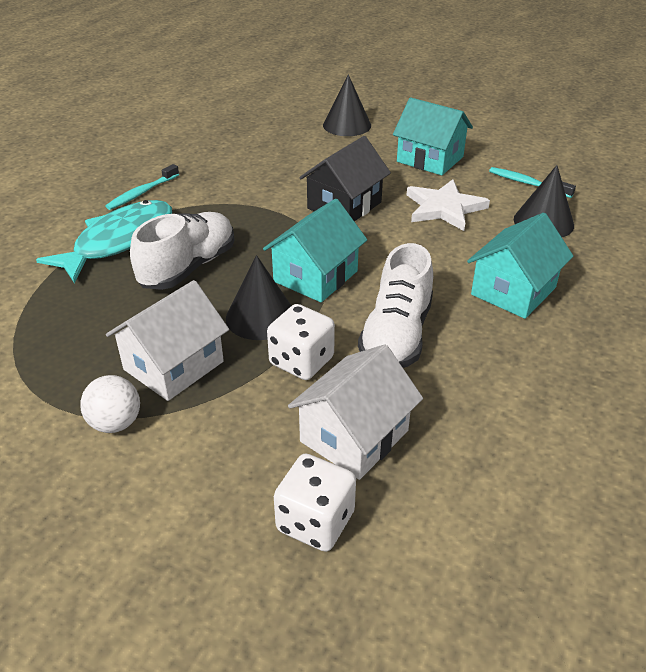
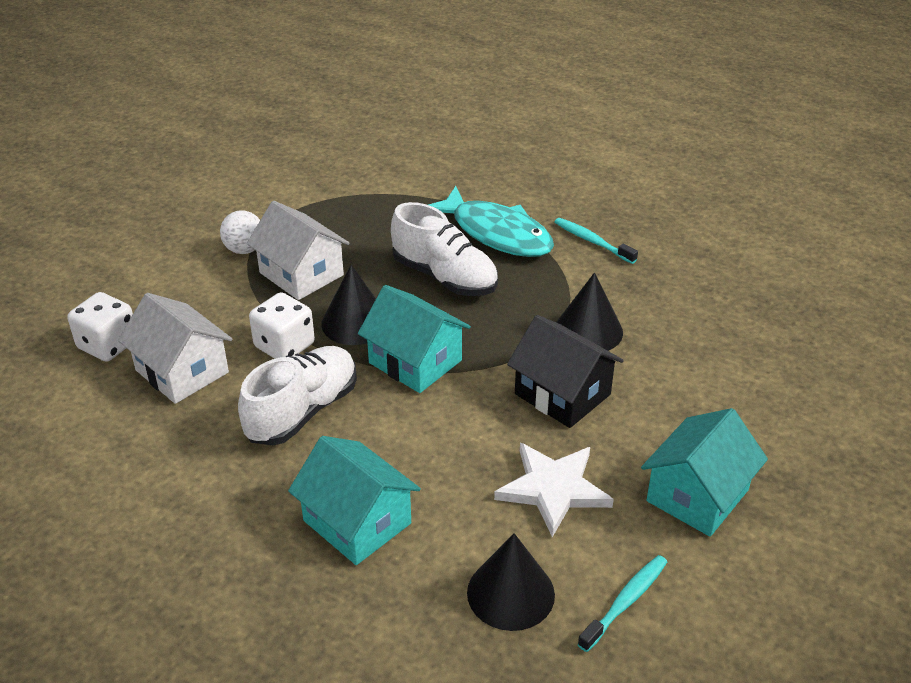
camera: 95 degrees right, 0 degrees up
black cone [323,74,371,136] -> black cone moved to [556,272,623,351]
white shoe [358,243,433,368] -> white shoe turned 105 degrees clockwise [238,346,357,445]

